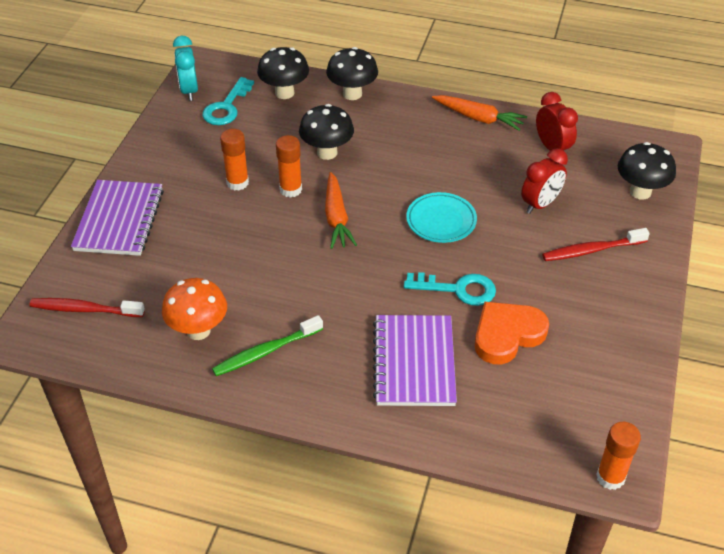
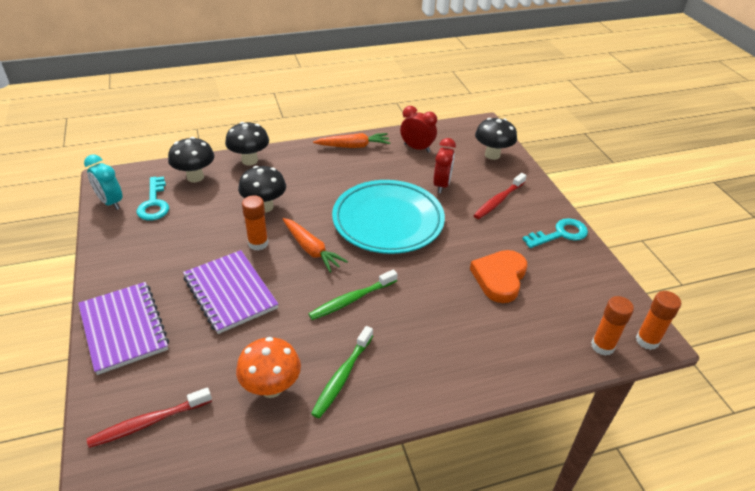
camera: 35 degrees left, 5 degrees down
orange glue stick [220,129,249,191] -> orange glue stick moved to [591,296,634,356]
purple notebook [373,315,457,406] -> purple notebook moved to [183,250,278,334]
turquoise key [404,272,496,306] -> turquoise key moved to [522,218,588,248]
turquoise plate [406,192,477,243] -> turquoise plate [332,180,445,254], size x1.95
none -> green toothbrush [309,269,398,320]

